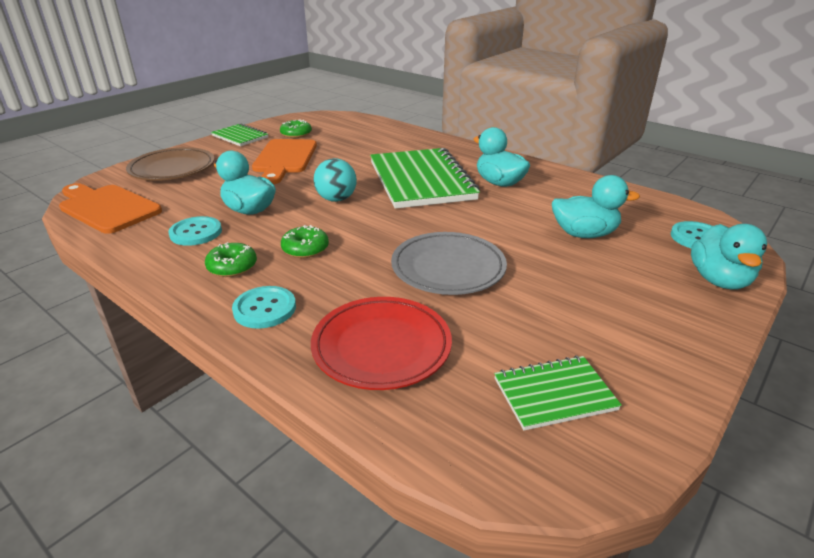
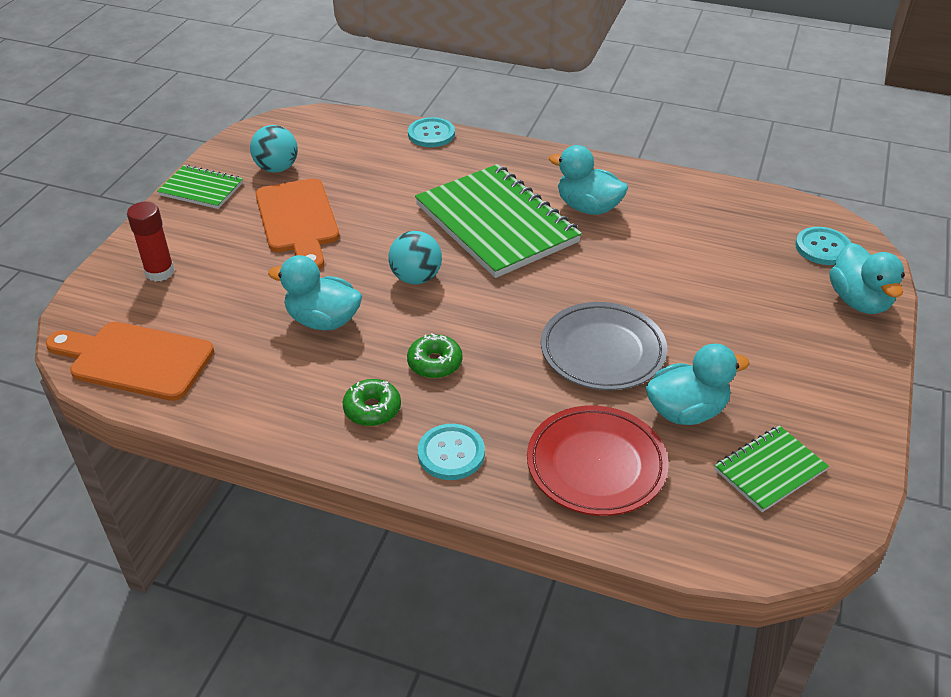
camera: 20 degrees left, 10 degrees up
brown plate [126,147,215,181] -> red glue stick [127,201,175,282]
turquoise button [168,216,222,246] -> turquoise button moved to [408,117,455,147]
green donut [280,119,312,138] -> turquoise ball [250,125,298,173]
turquoise duck [552,175,640,238] -> turquoise duck moved to [646,344,750,425]

